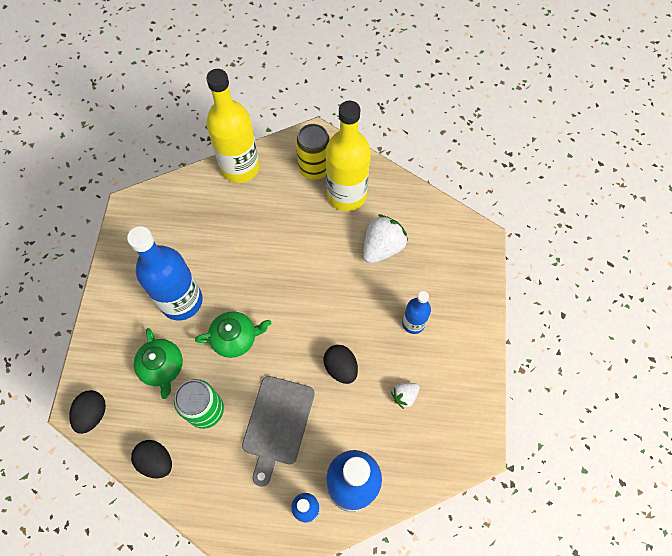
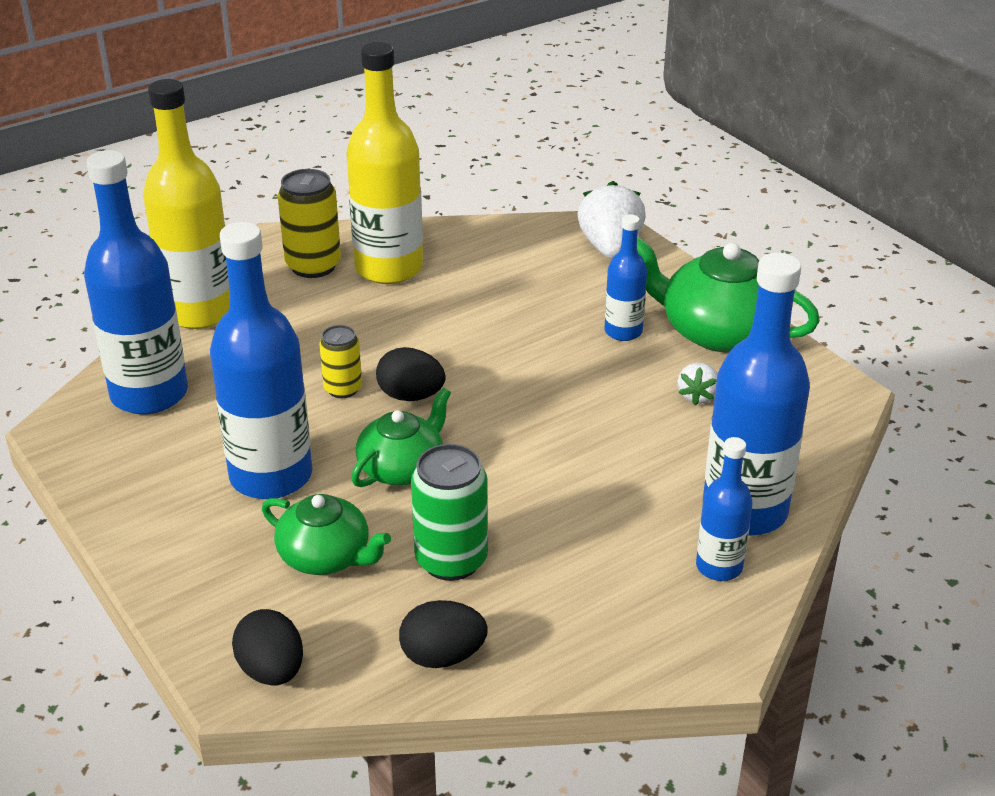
camera: 40 degrees left, 30 degrees down
grey cutting board [242,376,315,487] -> none
black egg [324,345,358,384] -> black egg moved to [376,347,446,401]
white strawberry [363,214,408,264] -> white strawberry moved to [578,181,646,258]
none -> blue bottle [84,150,188,414]
none -> yellow can [319,325,362,398]
none -> green teapot [637,236,820,352]

